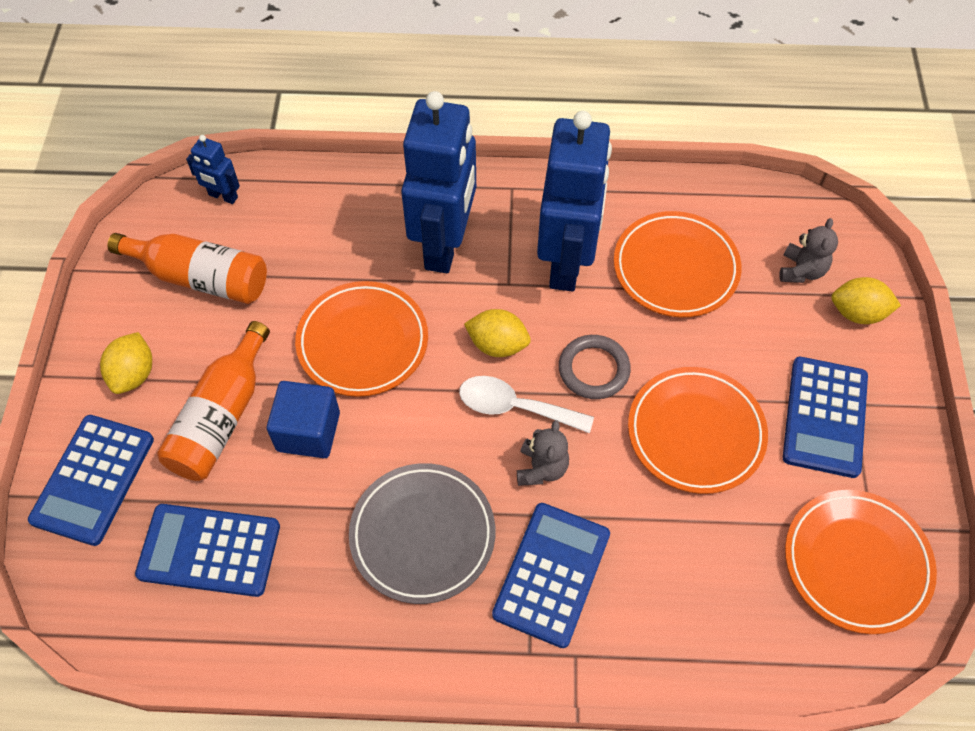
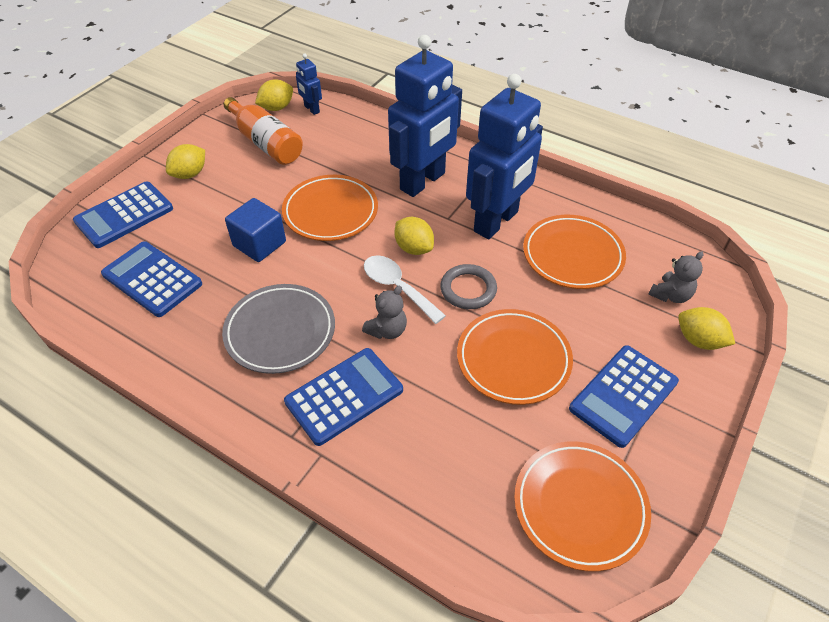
camera: 30 degrees right, 10 degrees down
orange bottle [157,321,270,481] -> none
none -> yellow lemon [255,79,293,111]

